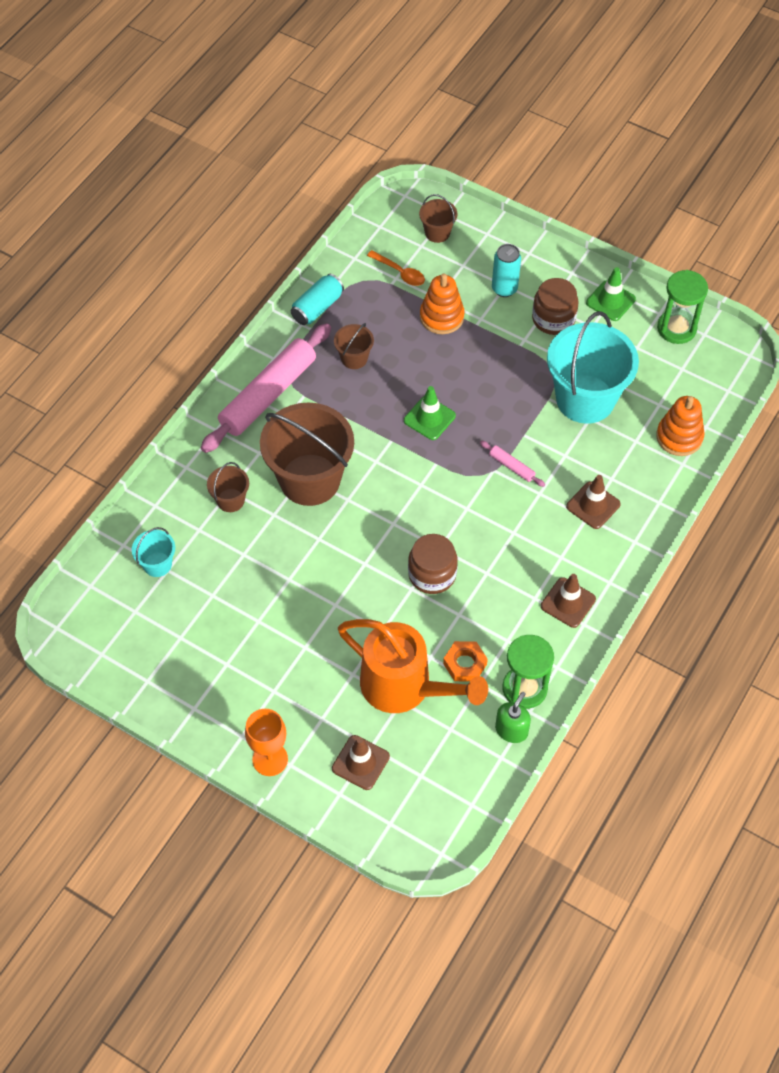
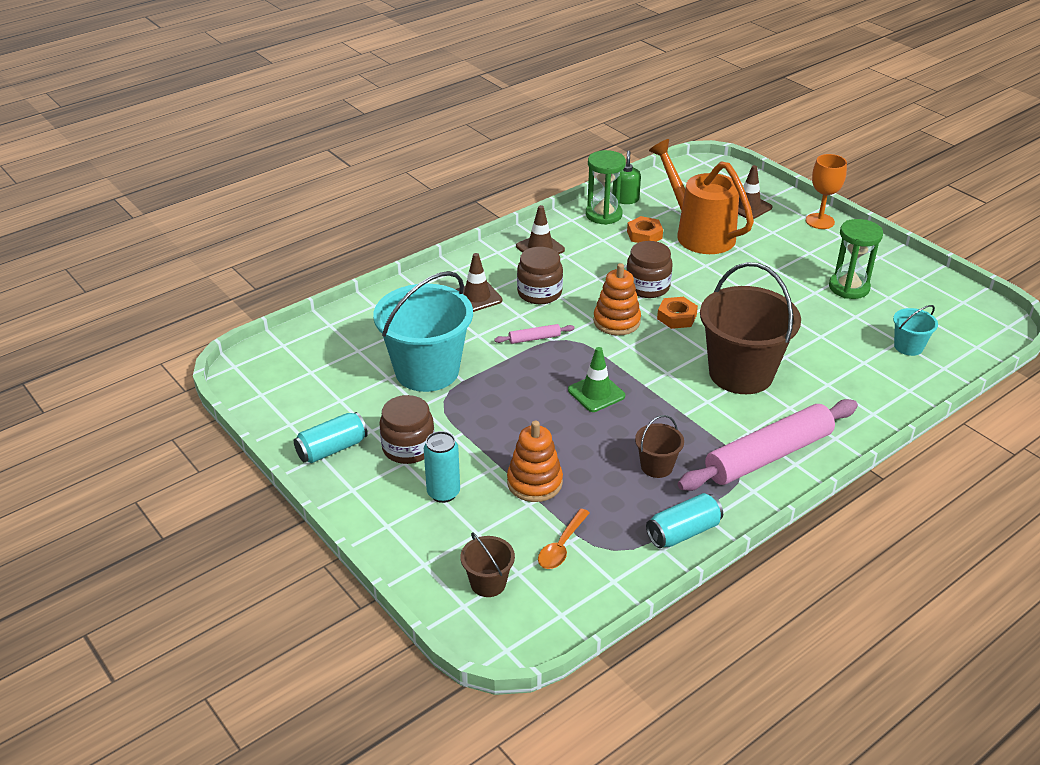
camera: 160 degrees left, 20 degrees down
brown bucket [207,462,249,512] -> none
orange spoon [367,250,425,286] -> orange spoon turned 120 degrees counterclockwise [538,509,590,569]
pink rolling pin [480,441,545,487] -> pink rolling pin turned 75 degrees counterclockwise [494,324,575,344]
green soap dispenser [495,692,531,743] -> green soap dispenser turned 135 degrees clockwise [612,151,641,204]
green traffic cone [586,267,636,321] -> turquoise can [294,412,368,463]
orange stacking toy [656,396,704,456] -> orange stacking toy moved to [593,263,641,335]
green hourglass [657,270,708,344] -> green hourglass moved to [829,219,883,299]
none -> brown jar [517,247,563,304]
none -> orange nut [657,297,698,329]

